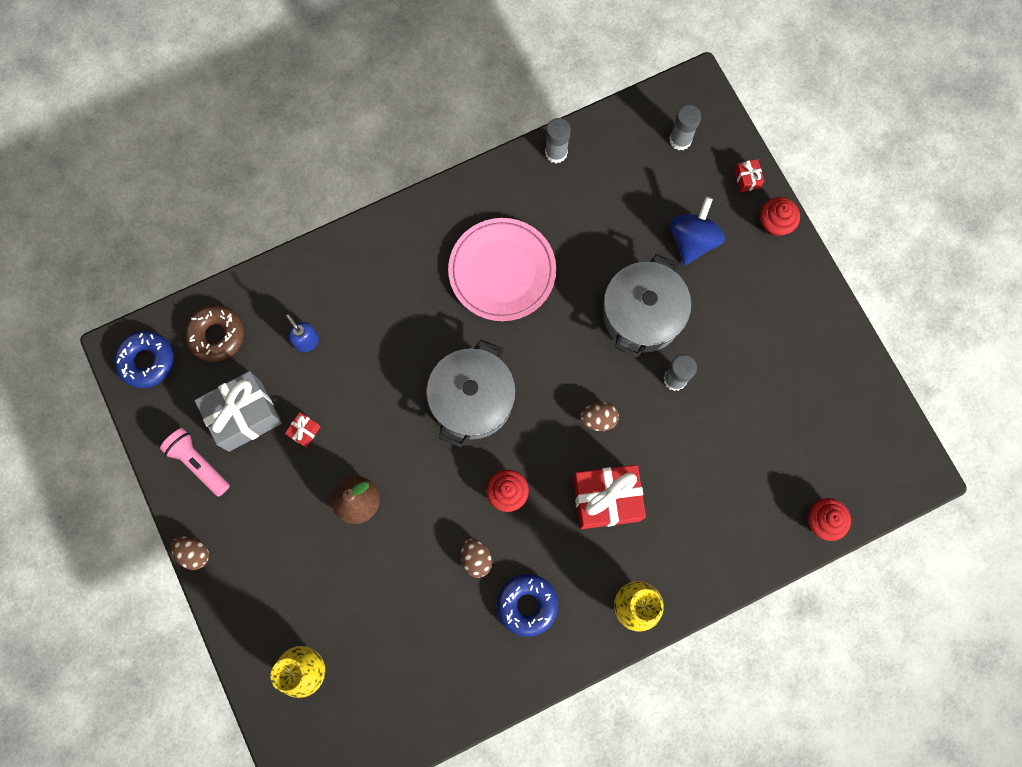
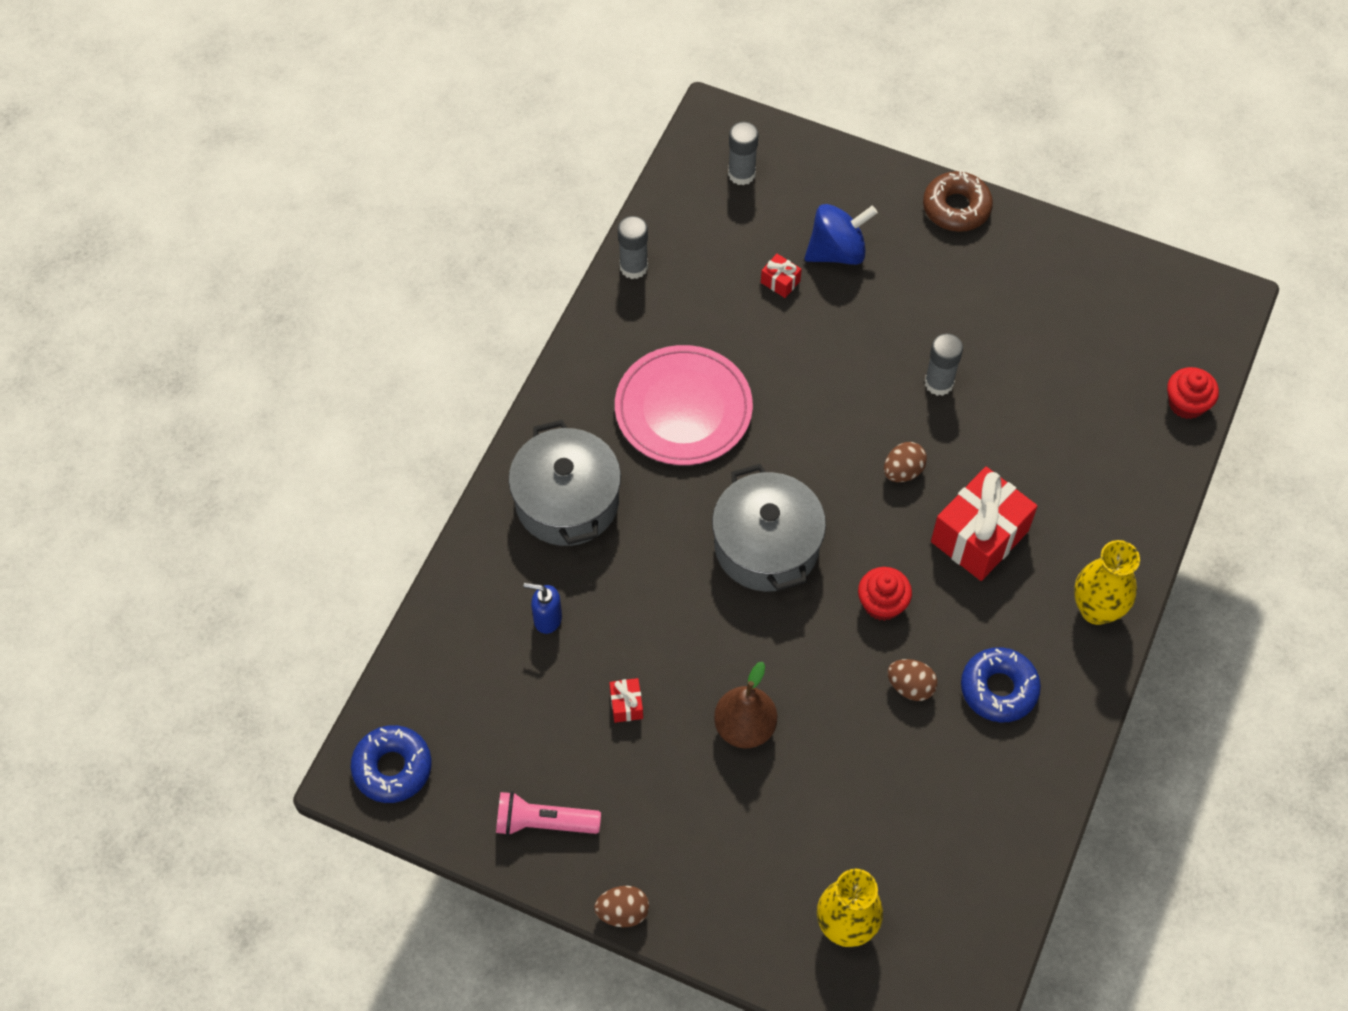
camera: 40 degrees left, 15 degrees down
brown donut [185,305,244,362] -> brown donut moved to [923,171,993,232]
grey gift [194,371,282,452] -> none
grey pot [603,254,692,357] -> grey pot moved to [509,420,621,546]
blue spinning top [670,197,725,265] -> blue spinning top turned 90 degrees clockwise [805,204,878,265]
red gift [734,159,764,192] -> red gift moved to [761,254,802,298]
red cupcake [760,197,800,237] -> none

